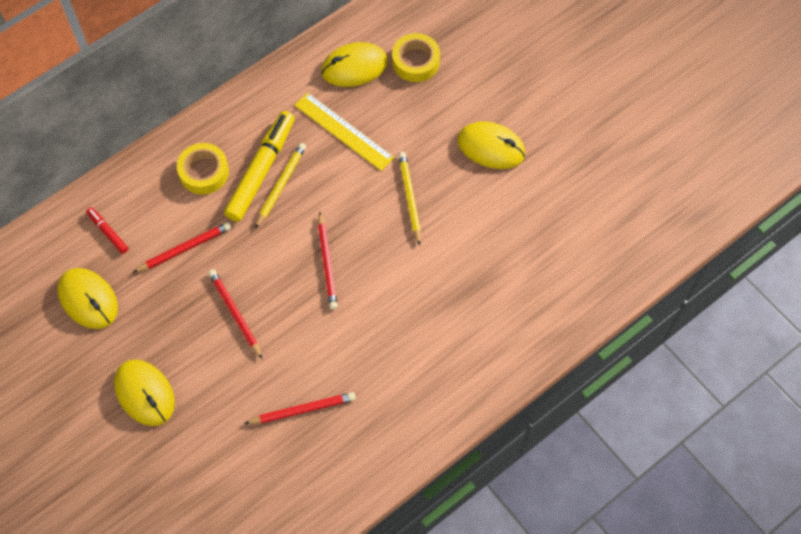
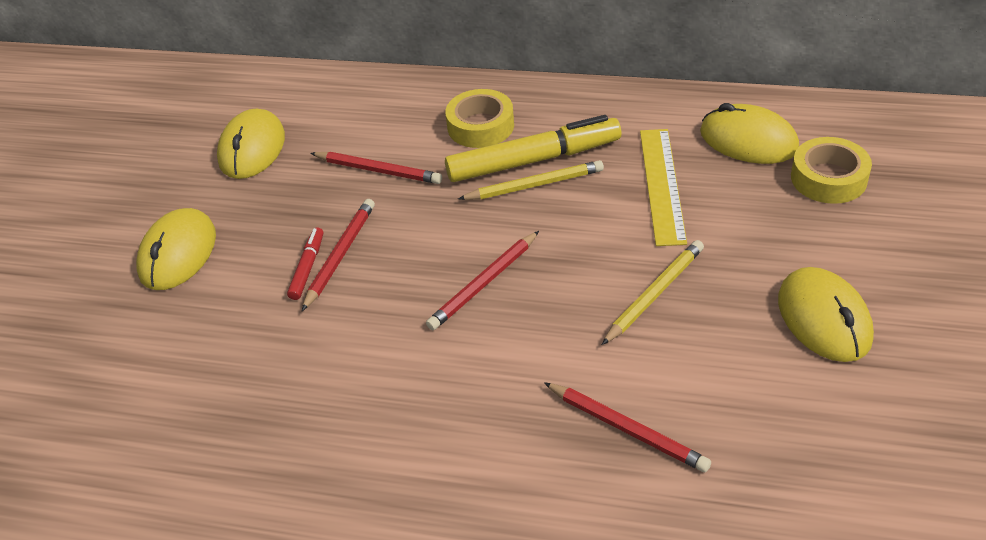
camera: 55 degrees right, 20 degrees down
red marker [86,207,128,254] -> red marker moved to [287,227,323,300]
red pencil [244,392,356,424] -> red pencil moved to [544,382,711,472]

